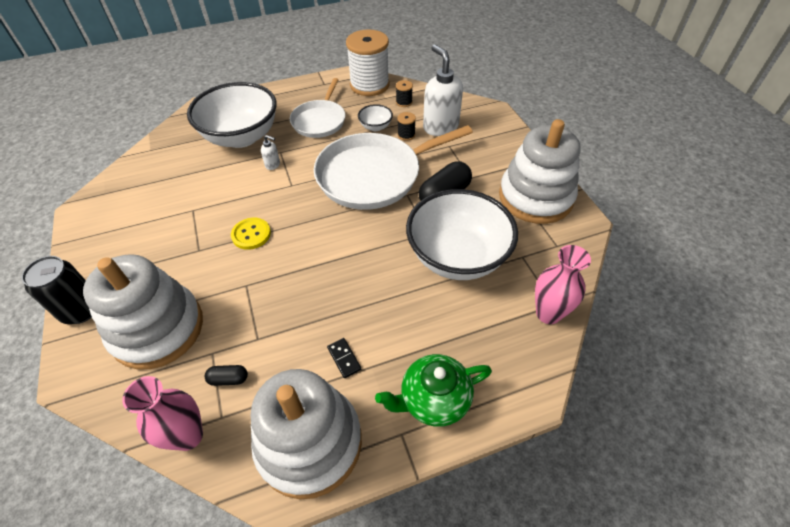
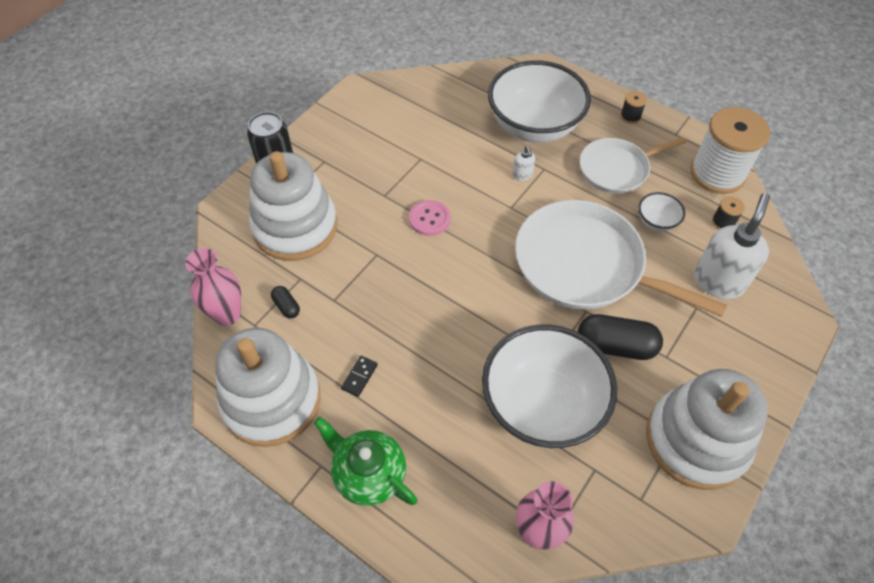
camera: 55 degrees right, 5 degrees up
yellow button [231,218,271,250] -> pink button [409,200,451,236]
black spool [397,112,416,141] -> black spool moved to [620,91,647,124]

